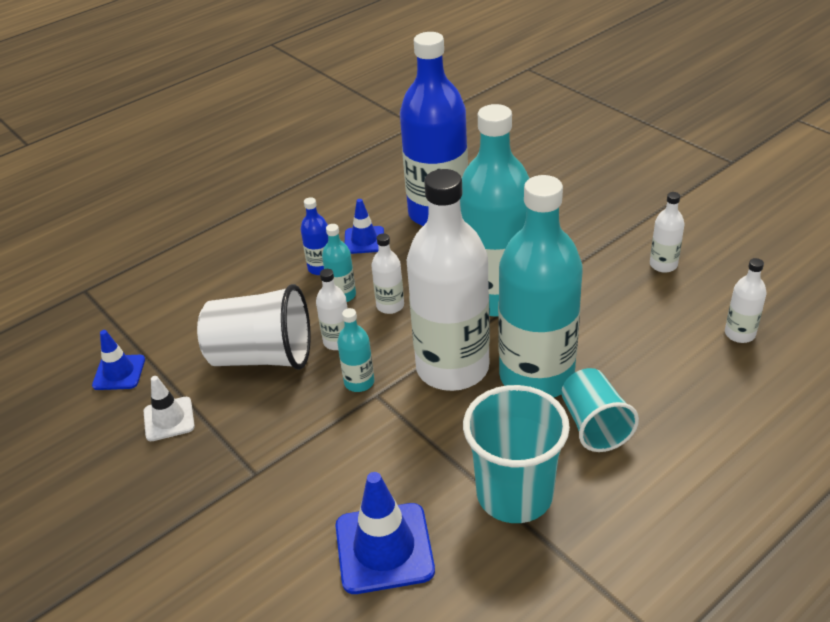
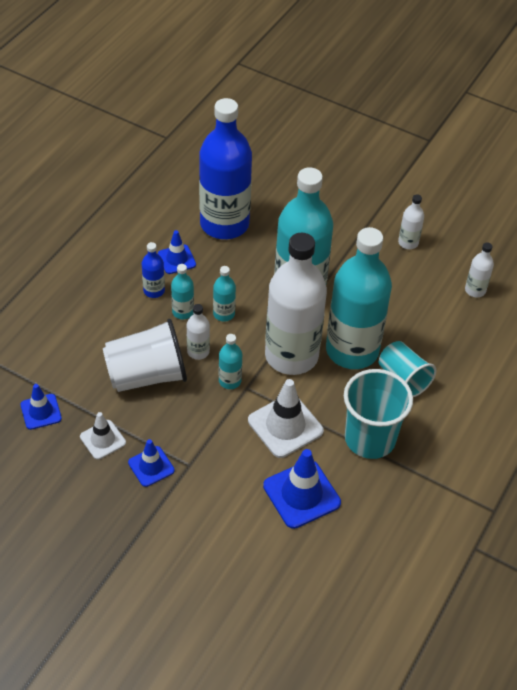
camera: 25 degrees left, 10 degrees up
white bottle [371,233,404,314] -> turquoise bottle [213,266,236,322]
none -> blue traffic cone [128,439,175,487]
none -> white traffic cone [248,379,324,458]

